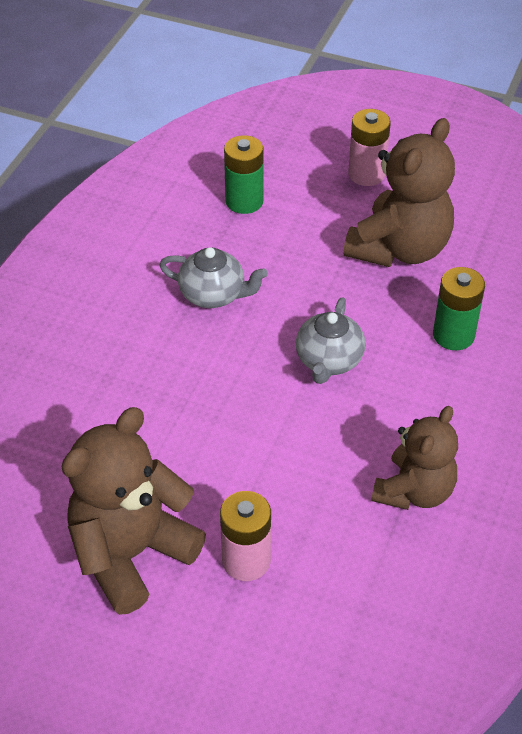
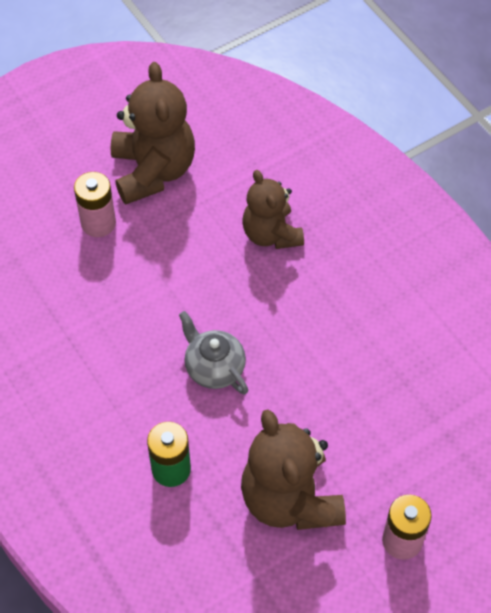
camera: 125 degrees right, 10 degrees up
grey teapot [159,247,268,308] -> none
green battery [224,135,264,214] -> none
brown teddy bear [372,406,458,510] -> brown teddy bear moved to [242,170,304,249]

